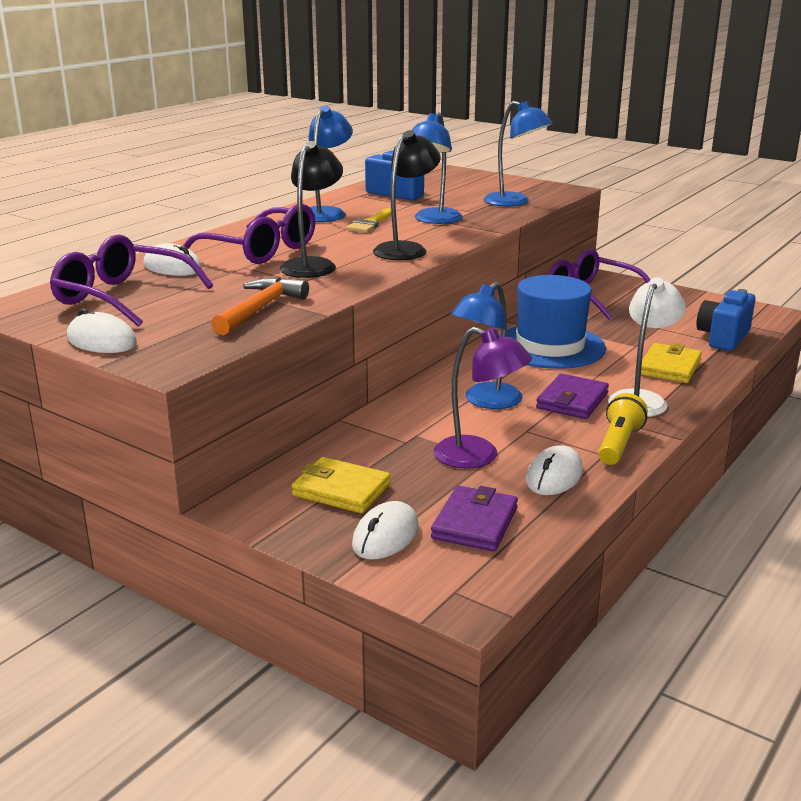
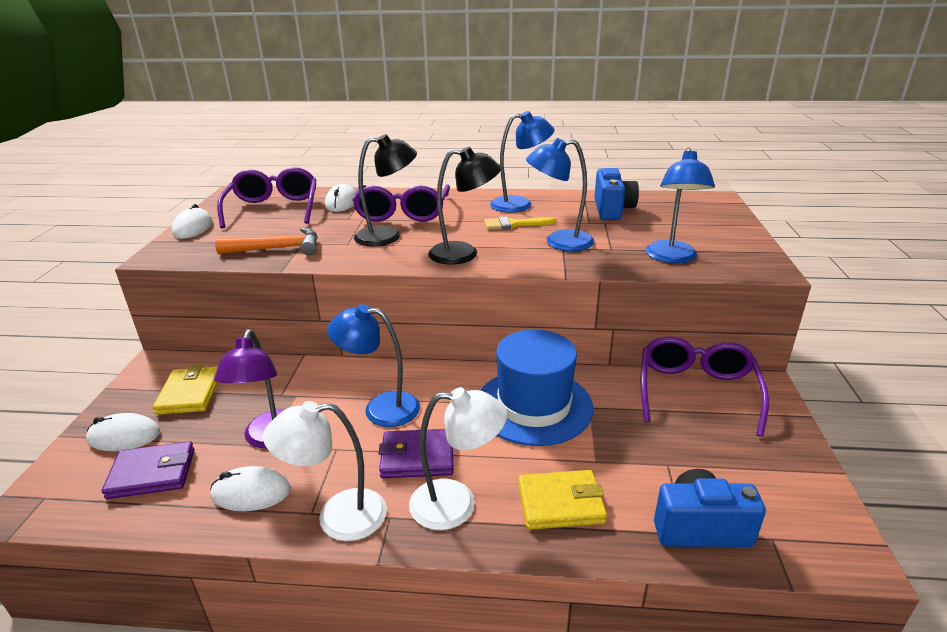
camera: 60 degrees right, 5 degrees up
yellow flashlight [598,393,648,465] -> white lamp [263,401,387,541]

